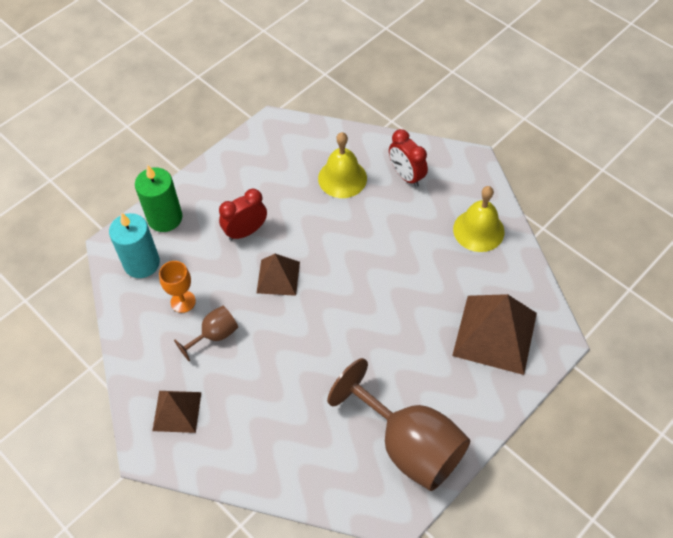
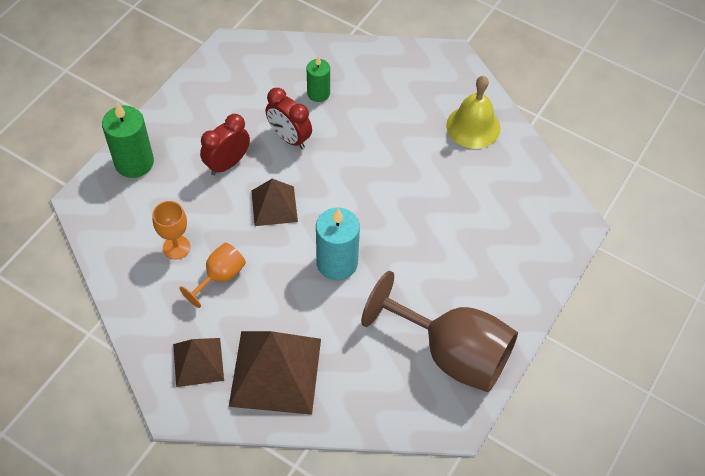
camera: 15 degrees left, 0 degrees up
turquoise candle [109,213,160,278] -> turquoise candle moved to [316,208,360,280]
brown goblet [174,306,238,361] -> orange goblet [179,243,246,308]
yellow bell [318,132,367,198] -> green candle [307,56,330,102]
red clock [389,129,428,187] -> red clock moved to [266,88,312,149]
brown pyramid [452,294,537,375] -> brown pyramid moved to [229,331,321,415]

